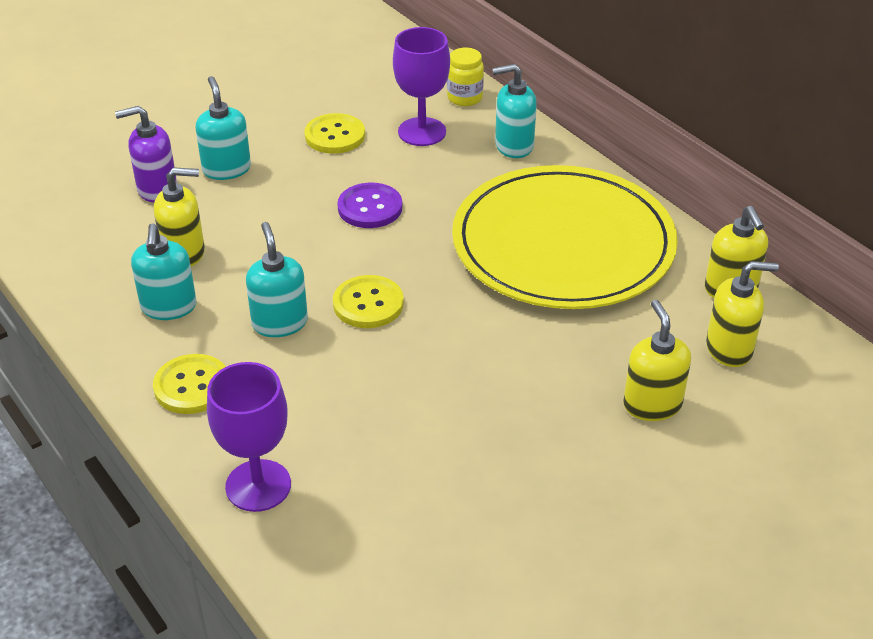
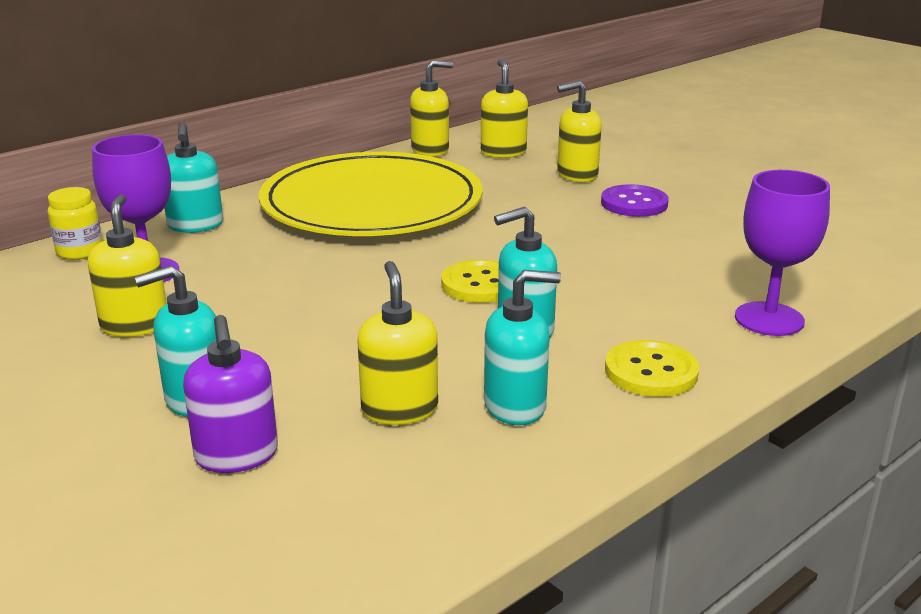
camera: 95 degrees left, 15 degrees down
yellow button [304,113,365,154] -> yellow soap dispenser [88,194,167,337]
purple button [337,183,402,228] -> purple button moved to [601,184,669,217]

